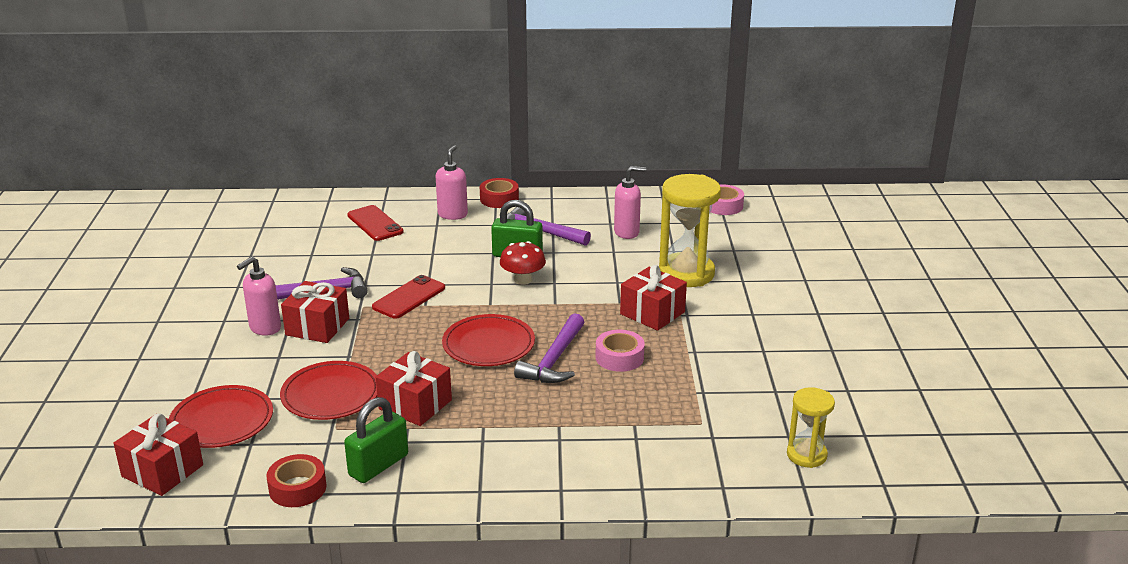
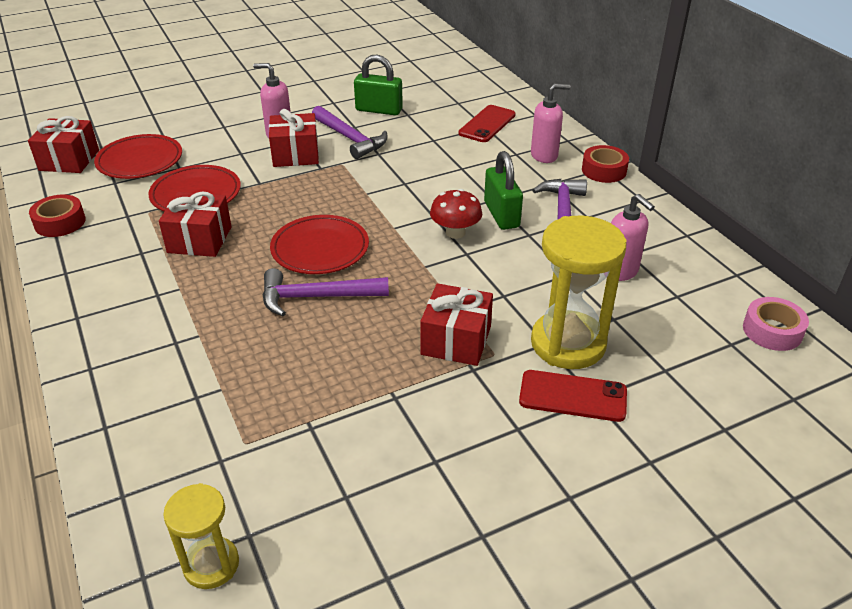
camera: 65 degrees right, 10 degrees up
green padlock [344,397,408,483] -> green padlock moved to [354,55,403,115]
red phone [372,275,445,319] -> red phone moved to [519,370,627,422]
pink tape [596,330,645,372] -> none

